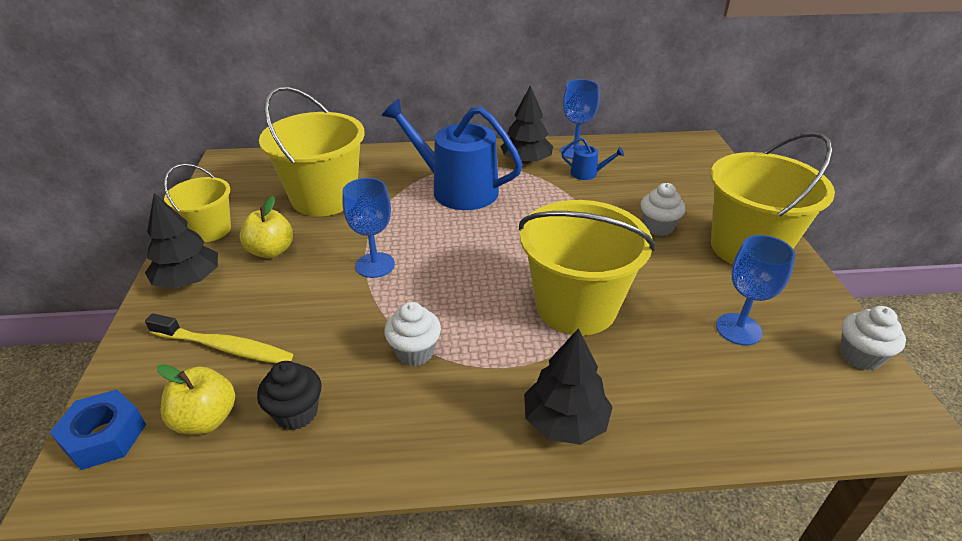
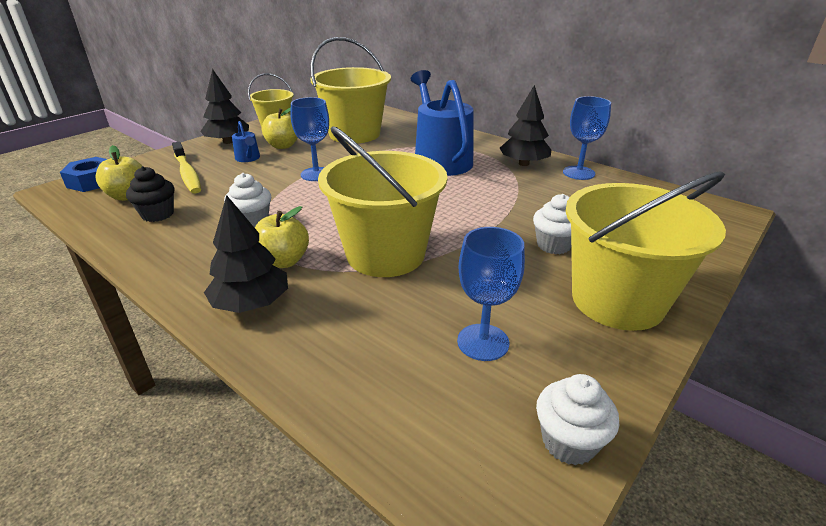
camera: 45 degrees right, 5 degrees down
blue watering can [561,137,624,180] -> blue watering can moved to [232,121,260,162]
none -> yellow apple [255,206,309,268]

